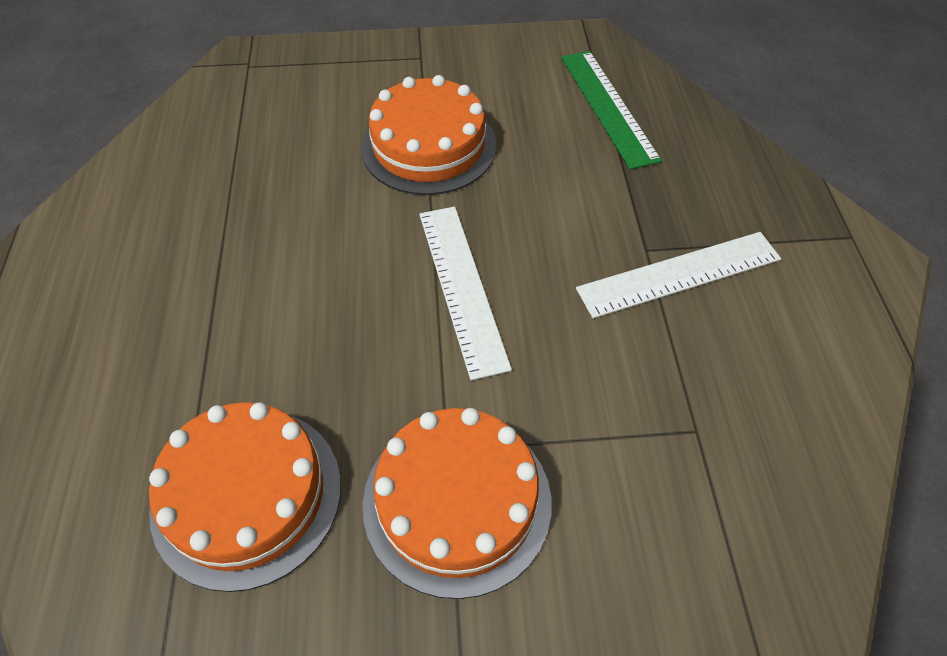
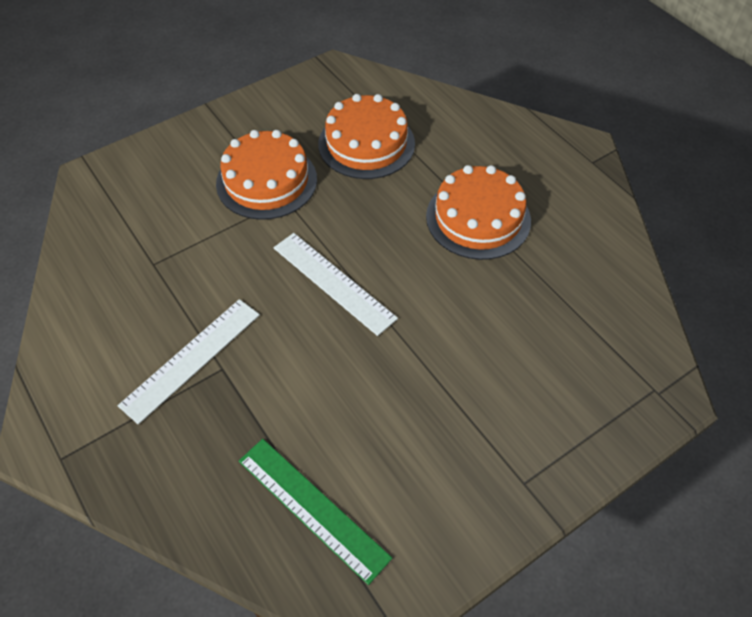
camera: 150 degrees right, 0 degrees up
orange cake [361,75,496,195] -> orange cake moved to [426,165,531,260]

